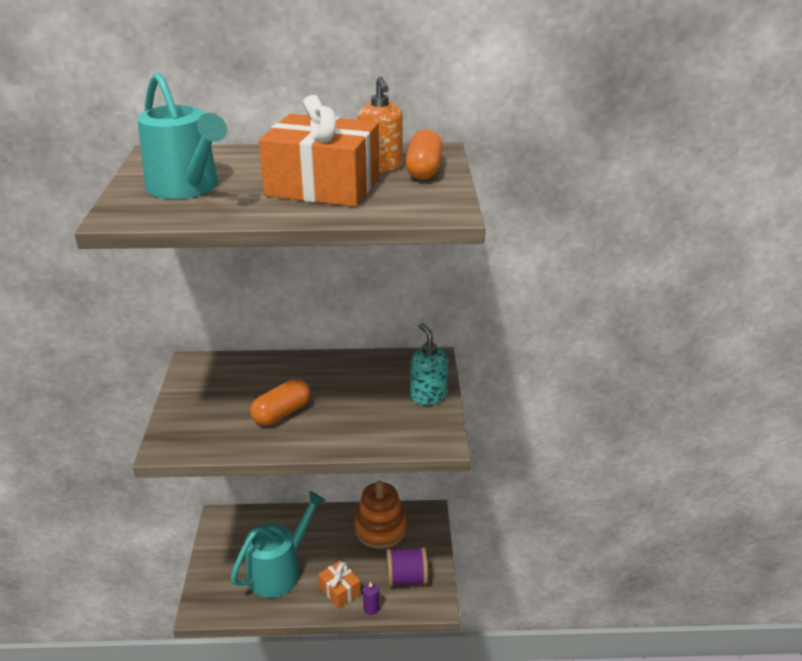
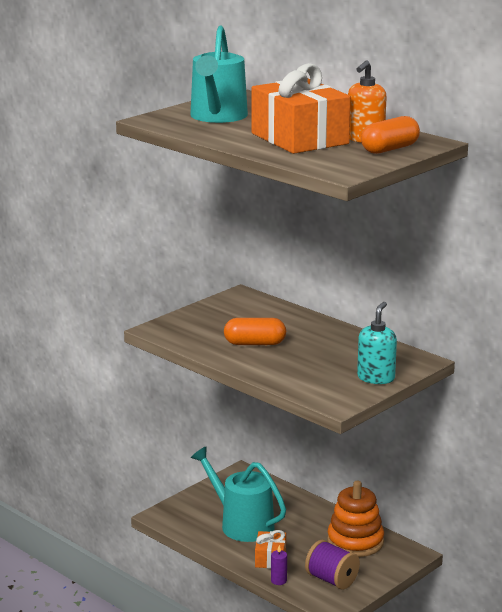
camera: 45 degrees right, 10 degrees down
turquoise watering can [231,491,326,598] -> turquoise watering can turned 135 degrees counterclockwise [191,447,286,542]

